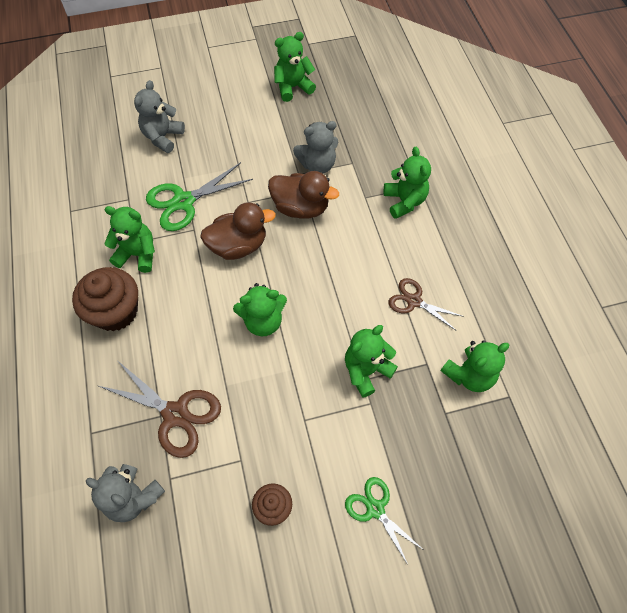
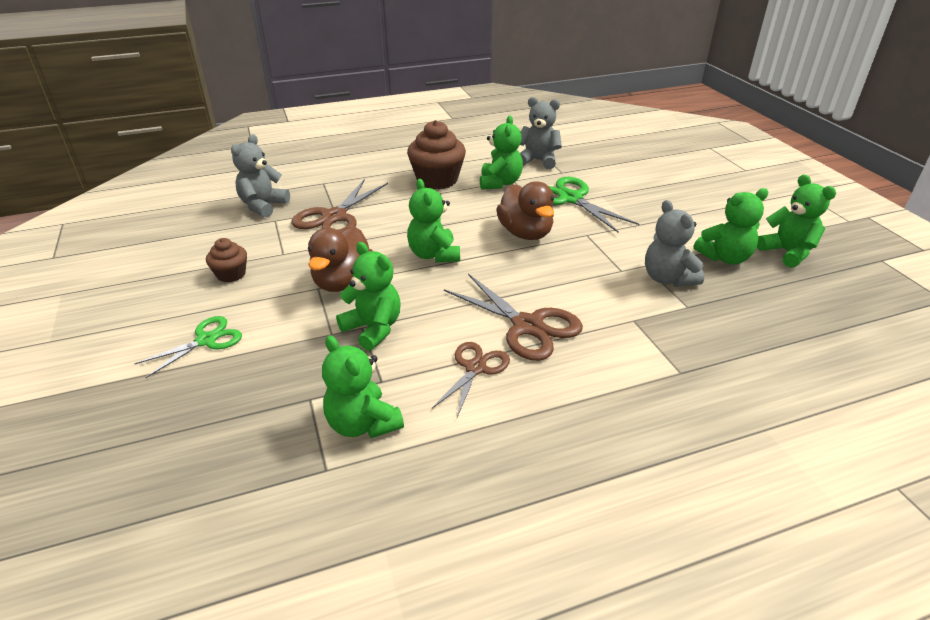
camera: 85 degrees right, 25 degrees down
grey teddy bear [134,80,185,153] -> grey teddy bear moved to [520,97,562,169]
brown duck [268,171,339,219] -> brown duck moved to [308,226,373,292]
green teddy bear [384,147,431,219] -> green teddy bear moved to [694,188,769,264]
none -> brown scissors [444,274,583,361]

